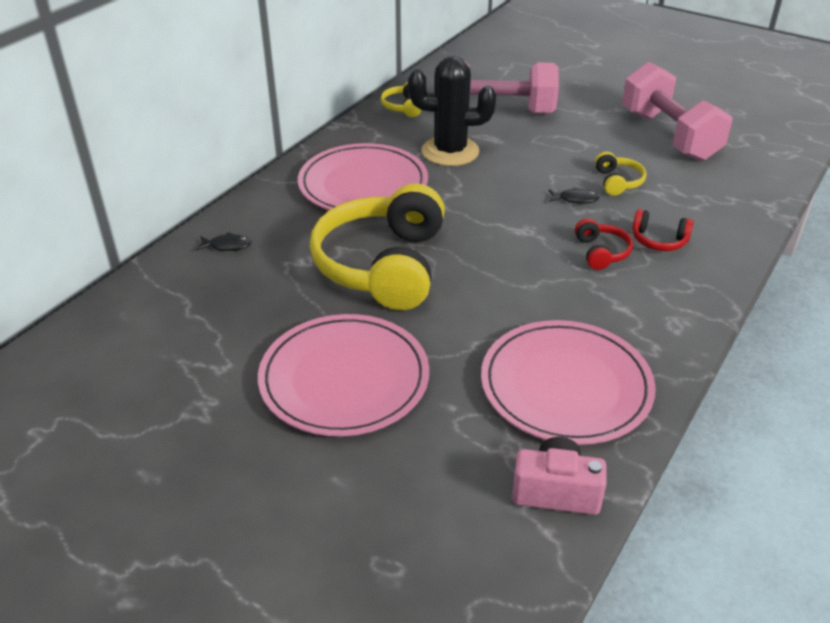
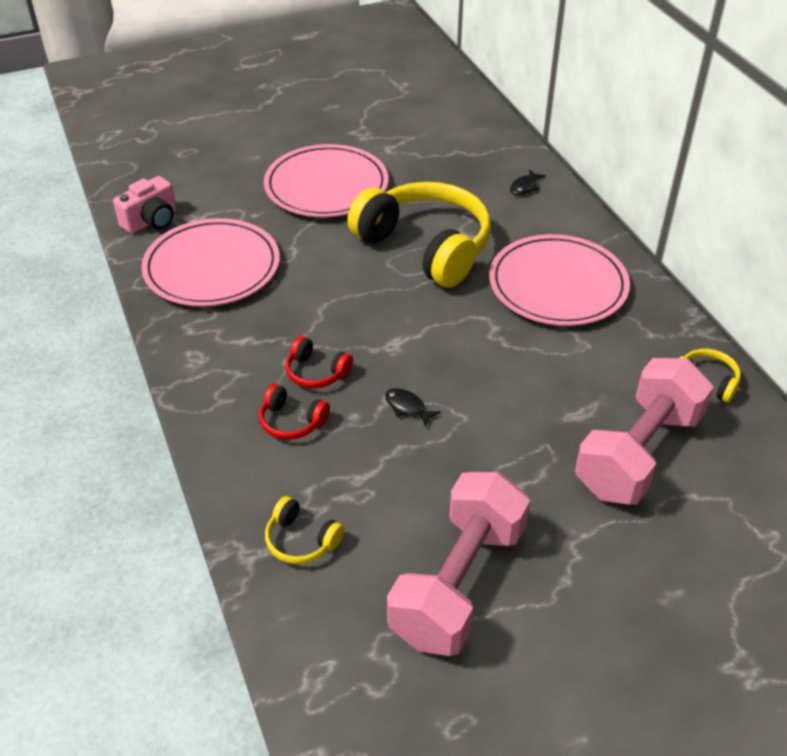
camera: 125 degrees right, 5 degrees up
black cactus [408,56,496,166] -> none
black fish [549,187,599,204] -> black fish turned 90 degrees clockwise [385,388,441,427]
yellow headphones [595,152,647,196] -> yellow headphones moved to [265,496,344,564]
pink dumbbell [622,62,732,161] -> pink dumbbell turned 75 degrees counterclockwise [387,472,530,656]
red headphones [632,209,694,251] -> red headphones turned 120 degrees counterclockwise [259,384,330,440]

